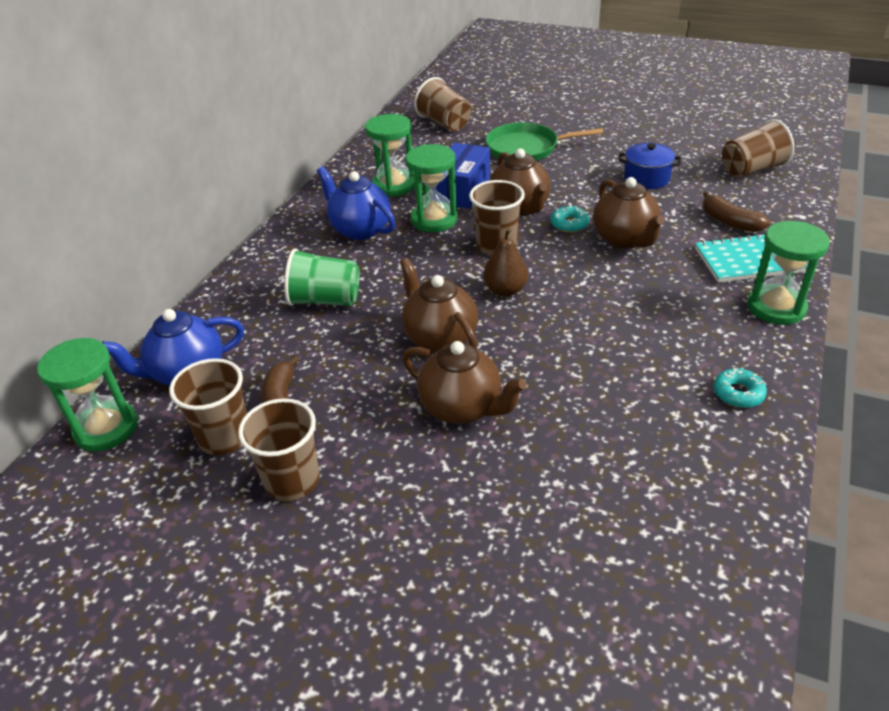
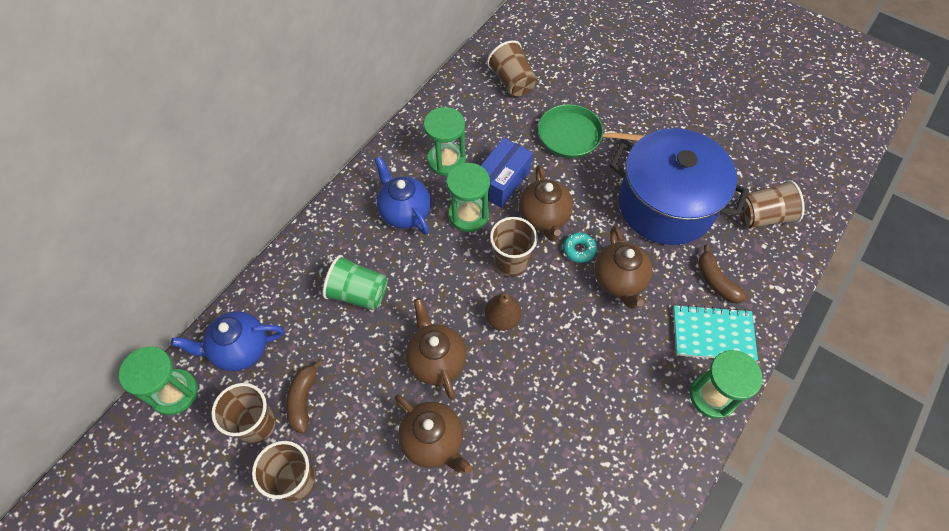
camera: 10 degrees right, 20 degrees up
blue pot [618,143,681,189] -> blue pot [609,128,749,245], size x2.38
turquoise donut [713,368,767,408] -> none

